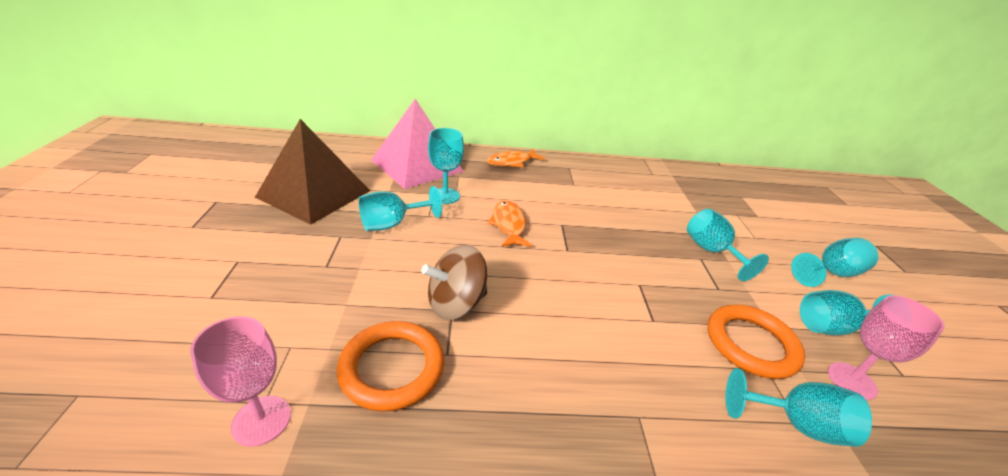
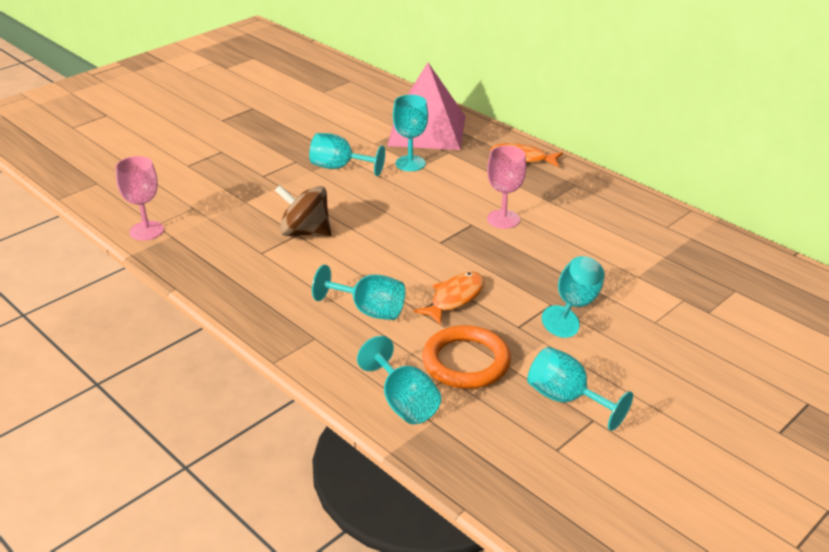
camera: 50 degrees right, 0 degrees up
brown pyramid [255,119,370,225] -> none
orange ring [337,321,444,411] -> none
orange fish [488,201,532,247] -> orange fish moved to [414,272,485,325]
turquoise goblet [791,238,878,287] -> turquoise goblet moved to [312,265,405,320]
pink goblet [828,295,945,400] -> pink goblet moved to [487,146,526,229]

